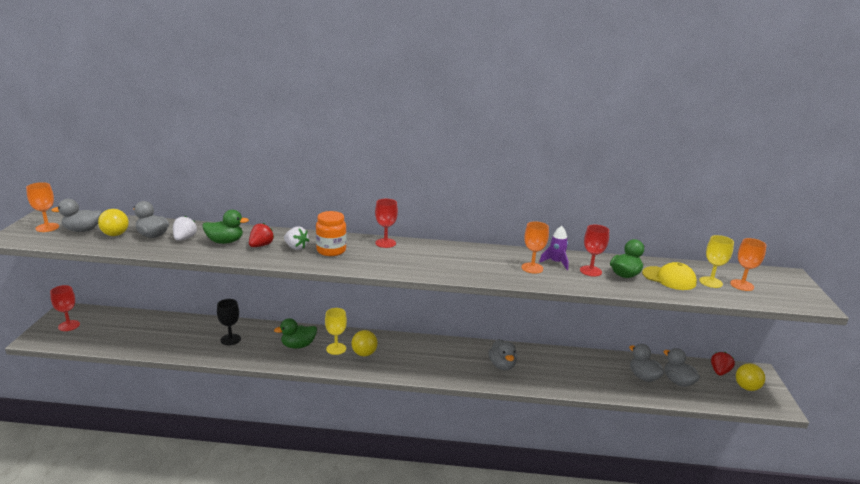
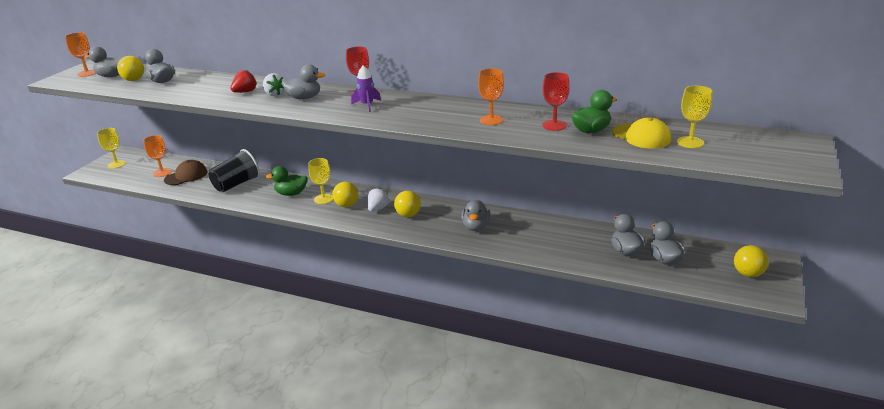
camera: 20 degrees right, 5 degrees up
red goblet [50,285,80,331] -> yellow goblet [97,128,126,169]
white strawberry [173,216,197,241] -> white strawberry moved to [367,188,389,212]
green duck [202,210,249,244] -> none
black goblet [217,299,241,345] -> black cup [209,149,260,192]
orange jar [316,211,346,256] -> grey duck [282,64,325,99]
purple rocket [539,226,569,270] -> purple rocket moved to [351,66,381,112]
red strawberry [711,352,735,376] -> none
orange goblet [730,238,767,291] -> orange goblet moved to [143,135,172,177]
none -> brown cap [164,160,207,185]
none -> yellow ball [394,191,421,217]

